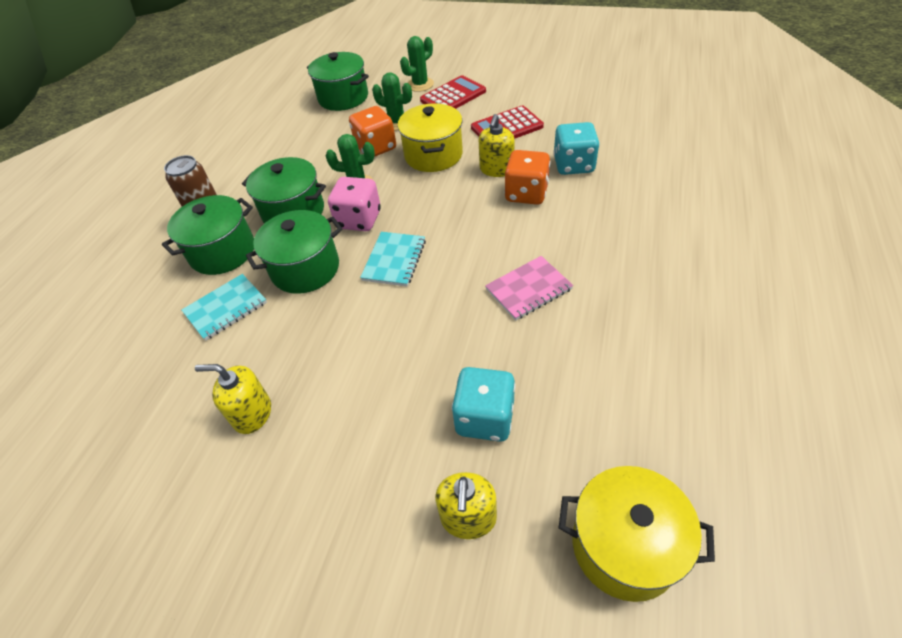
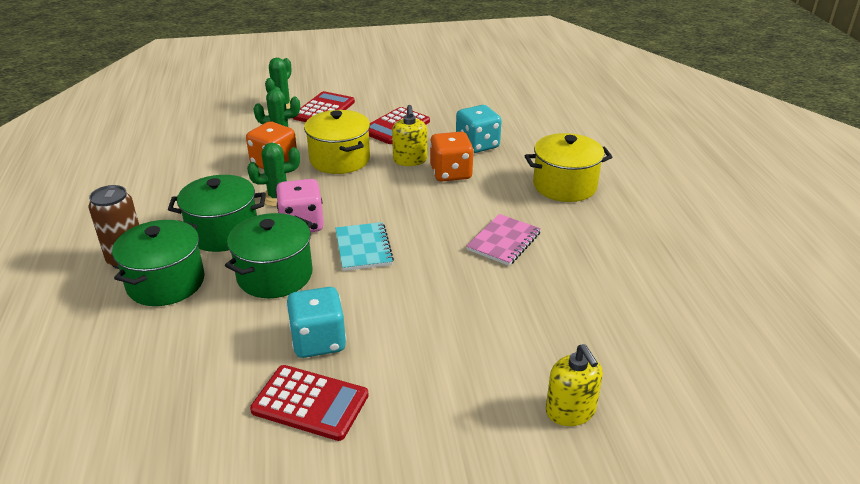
camera: 30 degrees left, 15 degrees down
turquoise notebook [182,274,267,341] -> none
yellow soap dispenser [195,364,271,434] -> red calculator [250,365,369,441]
green pot [307,52,369,111] -> none
turquoise dice [452,367,515,442] -> turquoise dice moved to [286,287,346,358]
yellow pot [559,466,715,602] -> yellow pot moved to [525,133,612,202]

